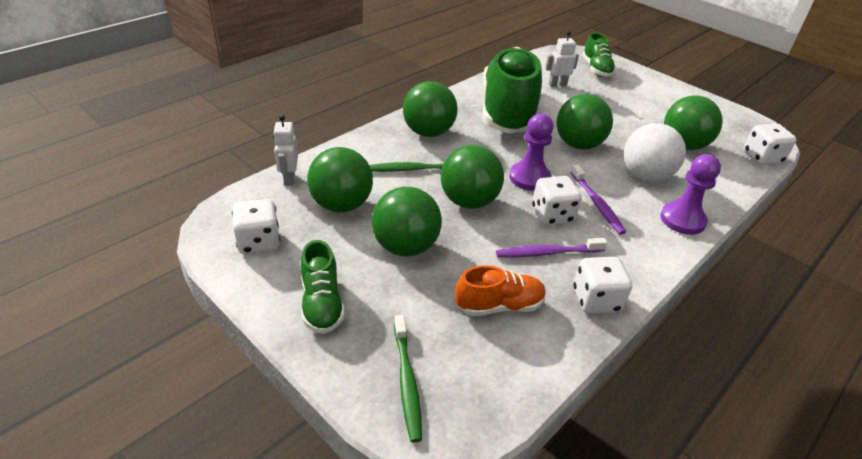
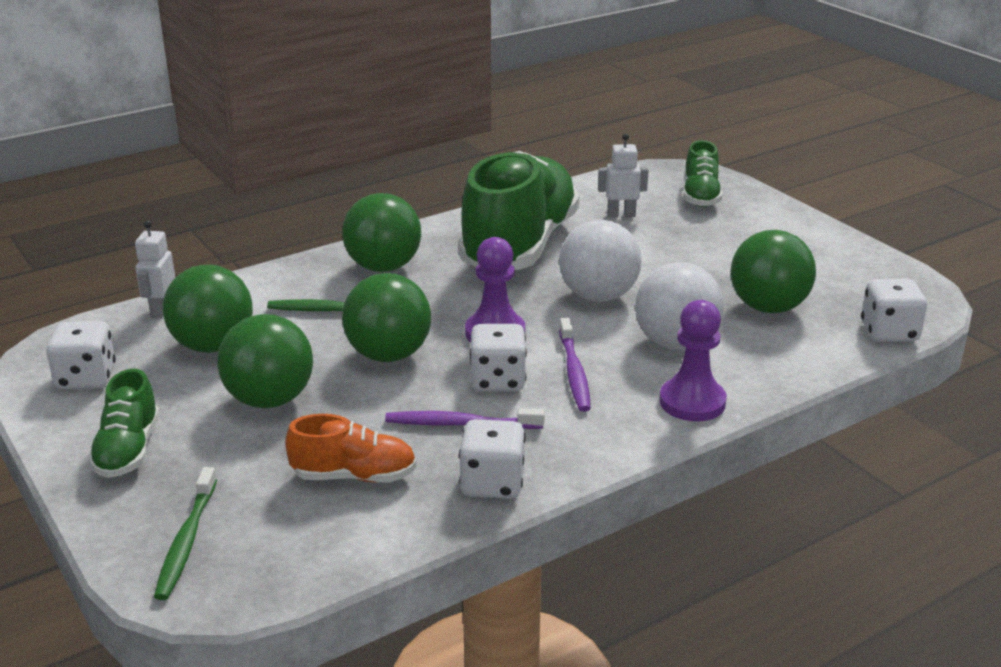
camera: 15 degrees right, 10 degrees down
green ball [557,94,613,150] -> white ball [559,220,642,302]

